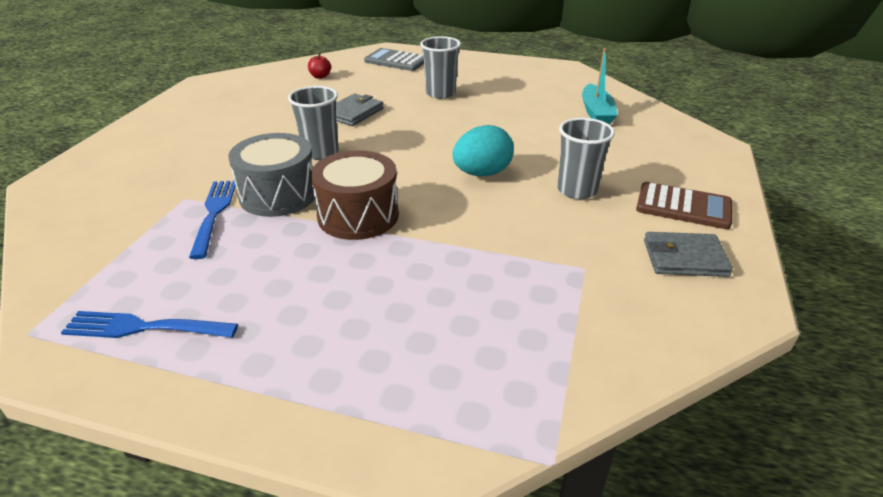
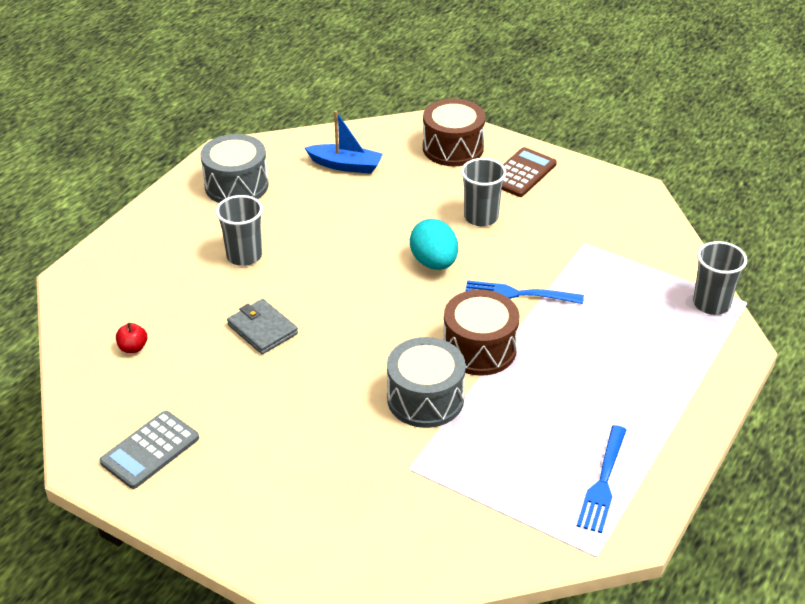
camera: 75 degrees left, 5 degrees up
blue fork [189,181,236,259] -> blue fork moved to [465,280,584,304]
grey cup [288,86,339,160] -> grey cup moved to [693,241,747,315]
grey calculator [364,48,424,71] -> grey calculator moved to [100,411,199,489]
turquoise boat [582,48,618,125] -> blue boat [305,111,383,174]
grey wallet [644,232,733,277] -> none
none -> grey drum [200,134,268,203]
none -> brown drum [423,98,485,166]

